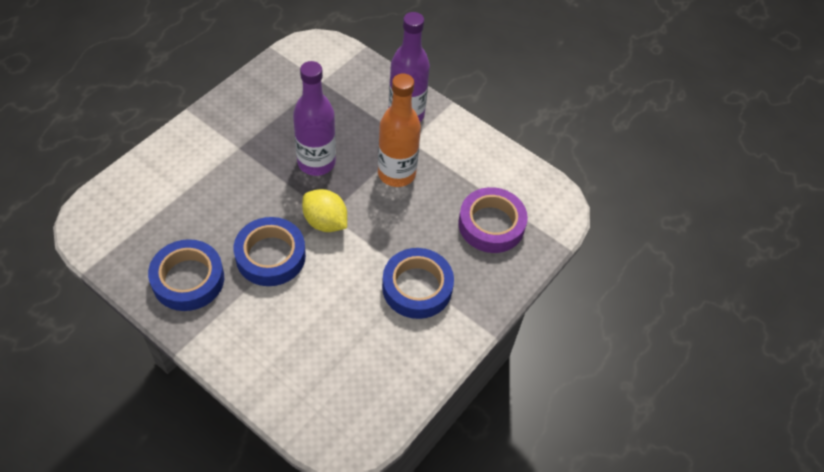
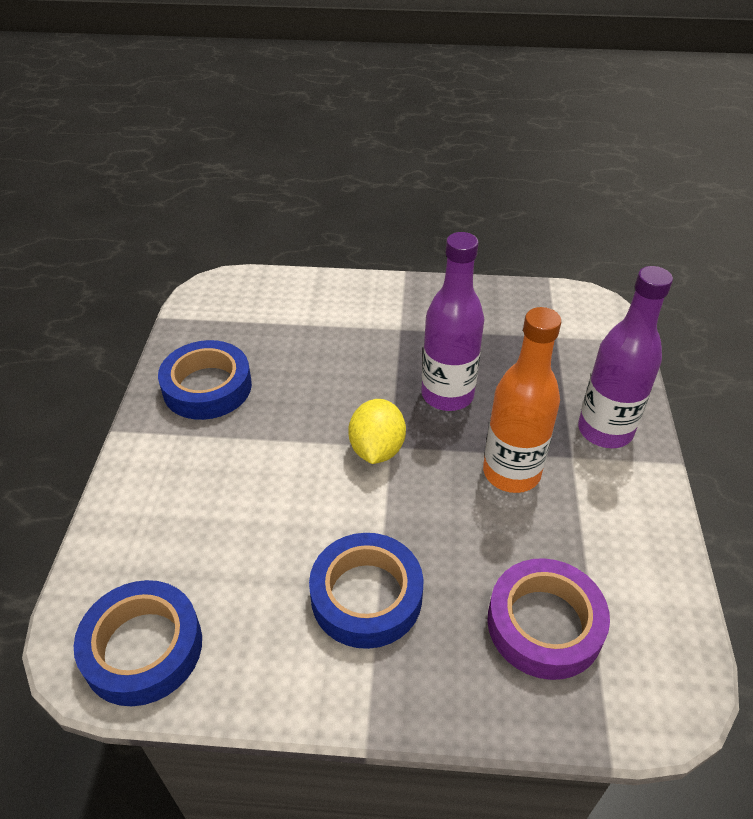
camera: 60 degrees right, 10 degrees down
blue tape [234,217,306,286] -> blue tape moved to [74,580,202,706]

